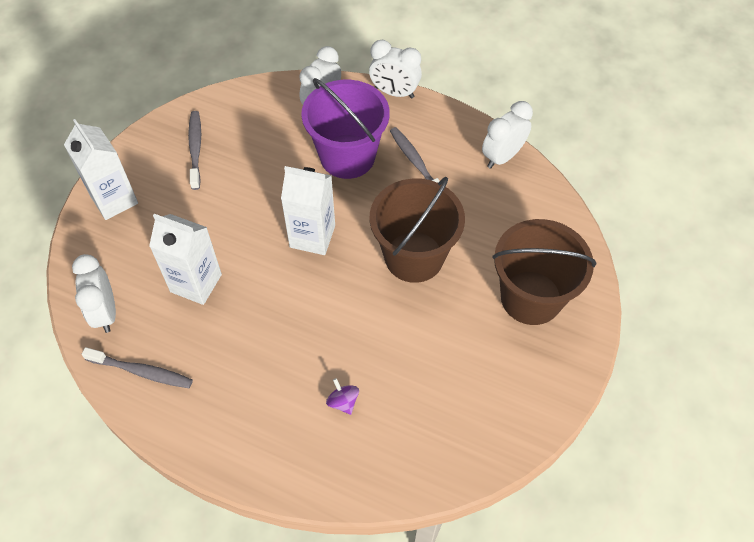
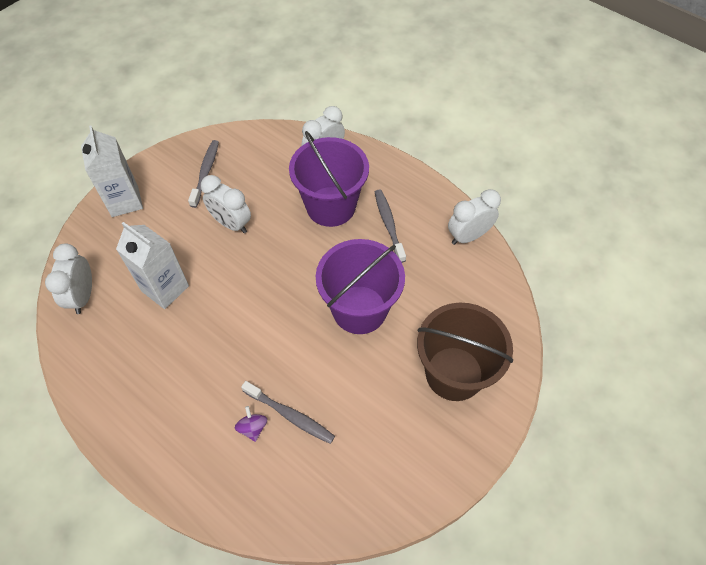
camera: 15 degrees right, 0 degrees up
grey toothbrush [82,347,193,388] -> grey toothbrush moved to [241,381,335,444]
white carton [281,166,335,255] -> none
white clock [369,40,422,99] -> white clock moved to [201,175,251,233]
brown bucket [370,177,465,283] -> purple bucket [316,239,405,334]

